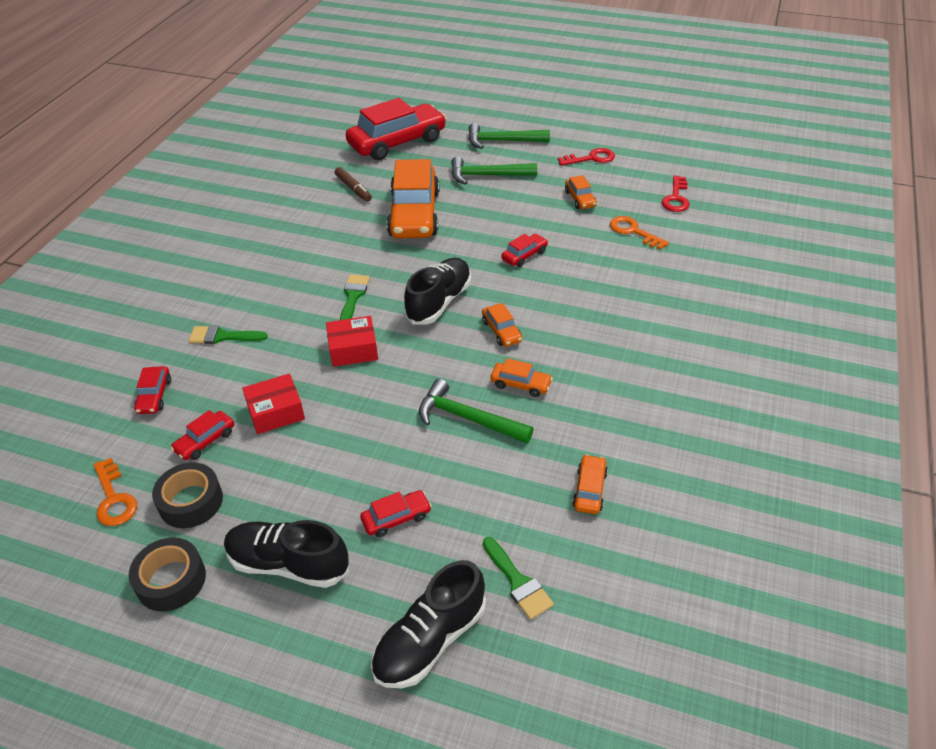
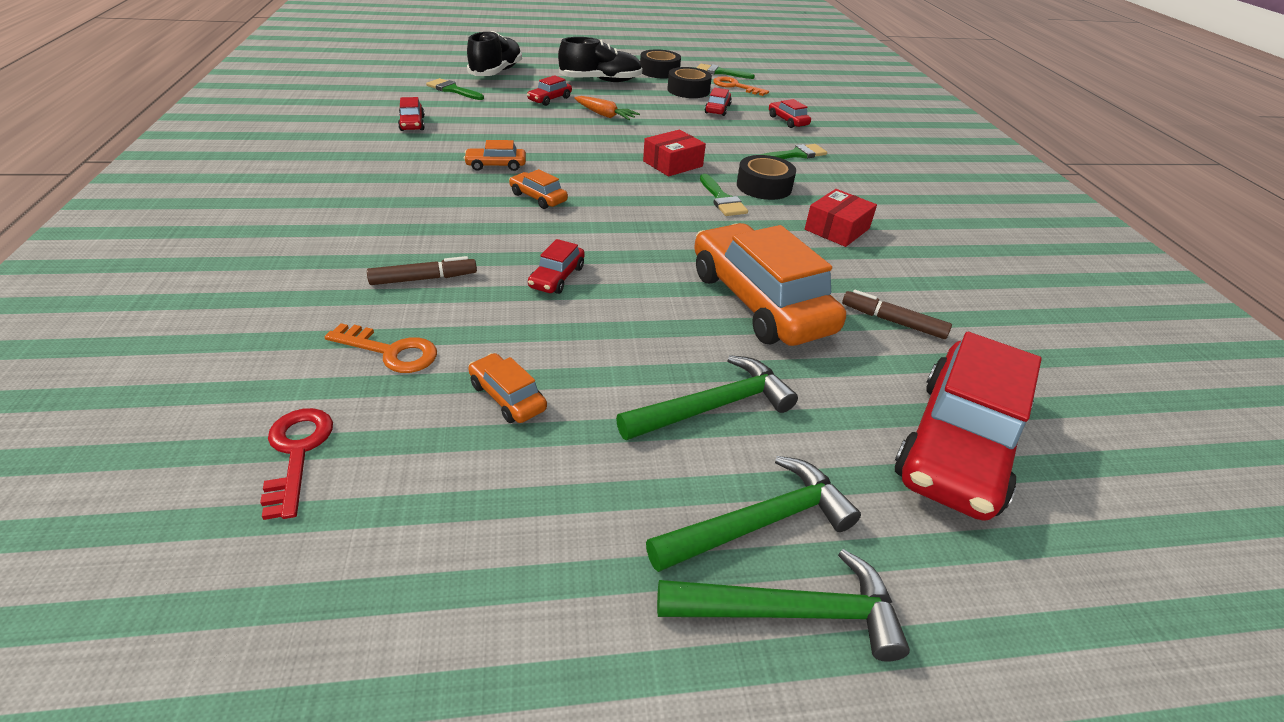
camera: 150 degrees right, 5 degrees down
red box [242,374,305,434] -> red box moved to [805,189,877,247]
black shoe [404,258,471,325] -> none
green hammer [419,379,534,443] -> green hammer moved to [657,549,910,662]
red key [558,148,615,166] -> none
orange car [572,454,608,514] -> red car [398,97,425,131]
none -> brown marker [367,256,477,285]
none -> orange carrot [574,96,640,120]
none -> green brush [697,64,755,79]
none -> black tape [737,155,796,200]

